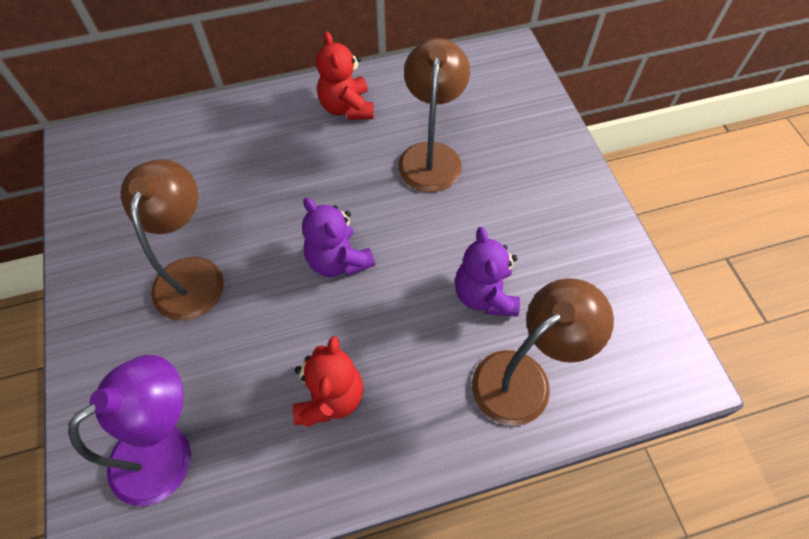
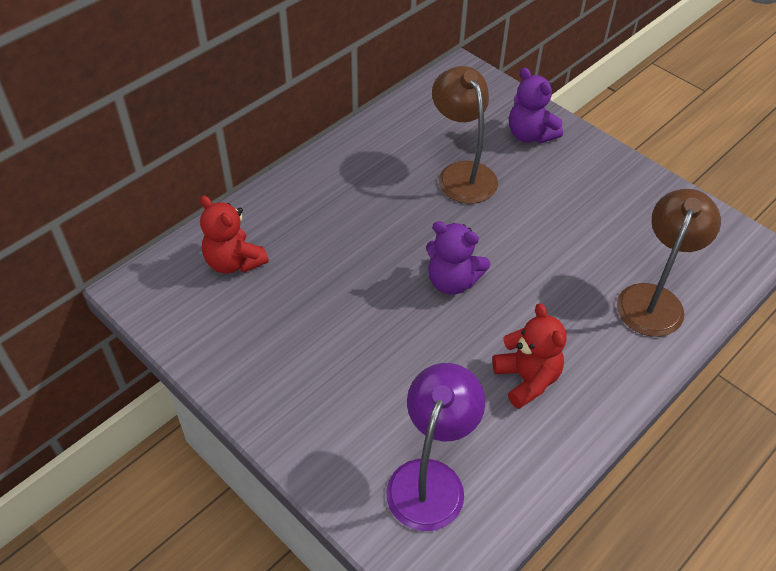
camera: 30 degrees left, 10 degrees down
brown lamp [121,159,224,321] -> none
red teddy bear [316,31,374,120] -> red teddy bear moved to [200,196,269,274]
purple teddy bear [455,227,520,316] -> purple teddy bear moved to [509,68,563,144]

